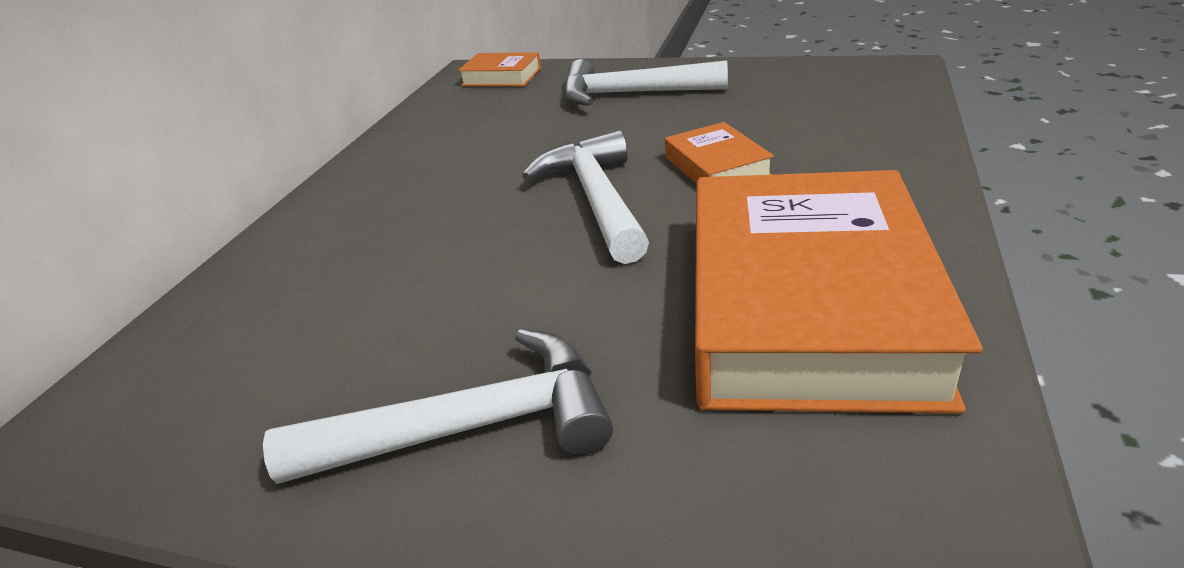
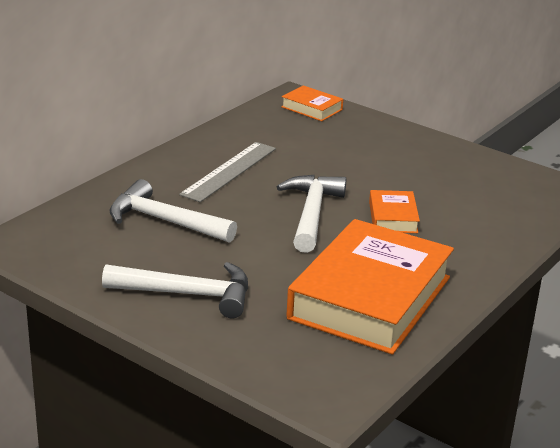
camera: 15 degrees right, 5 degrees down
white hammer [564,59,728,106] -> white hammer moved to [109,179,237,243]
none -> grey ruler [179,142,276,202]

